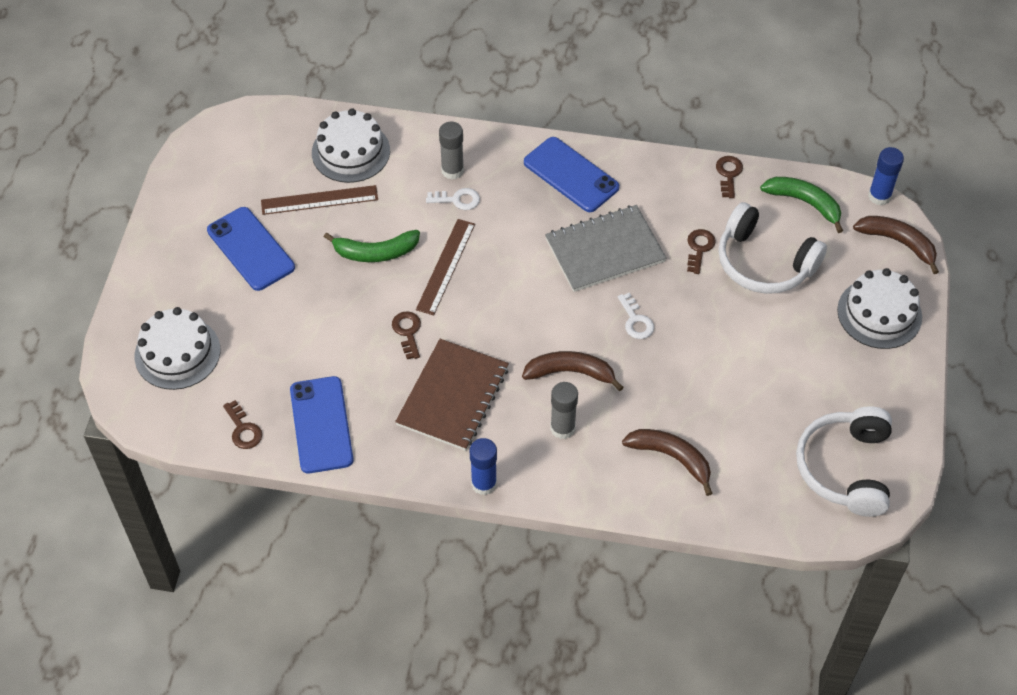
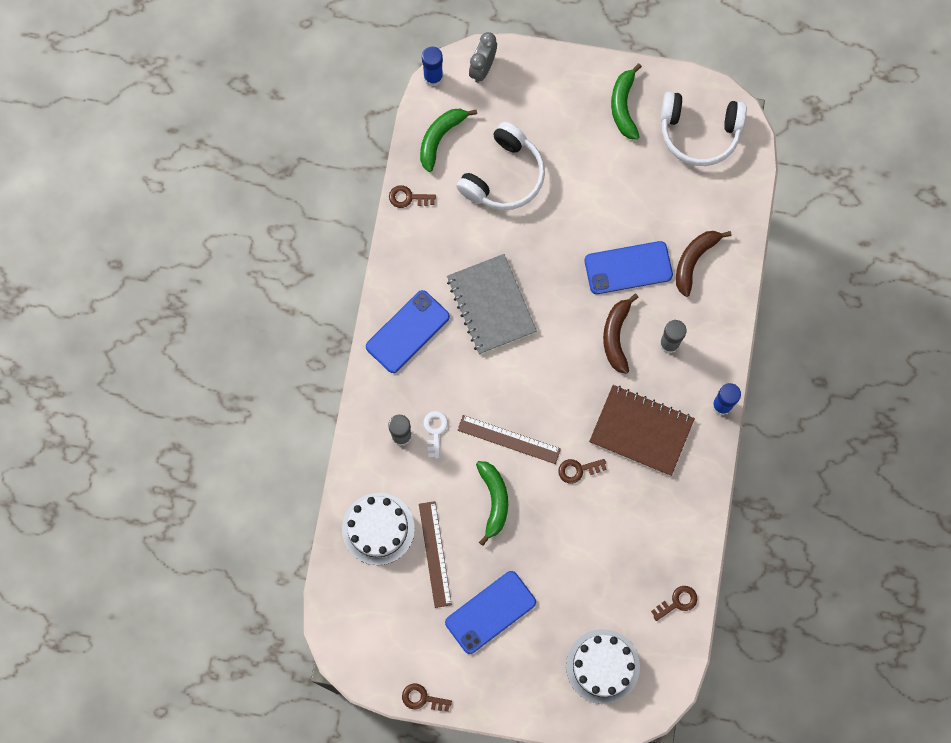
camera: 90 degrees left, 20 degrees up
blue phone [290,376,353,473] -> blue phone moved to [585,241,673,294]
white key [618,293,654,339] -> none
brown key [687,229,716,274] -> brown key moved to [402,683,452,712]
white cake [837,268,922,349] -> none
brown banana [853,216,939,274] -> grey clock [469,32,497,83]
none -> green banana [611,64,642,140]

